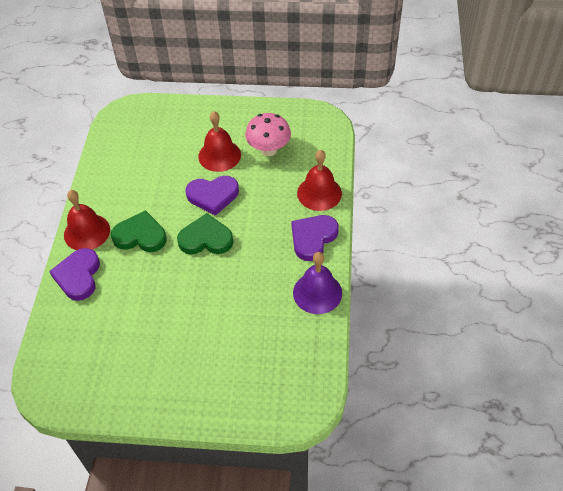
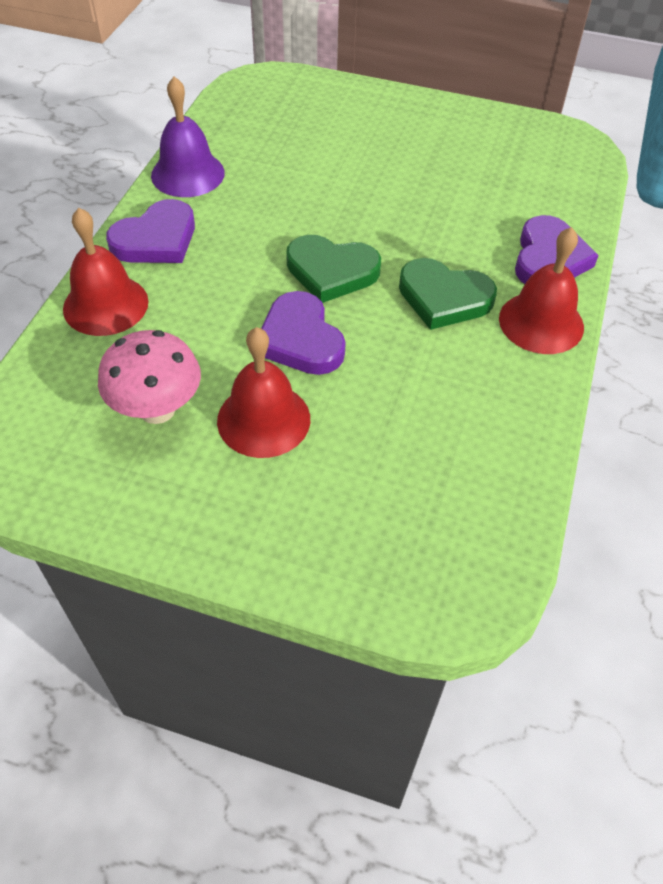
camera: 170 degrees left, 0 degrees up
purple heart [185,176,239,216] -> purple heart turned 120 degrees counterclockwise [261,291,346,375]

